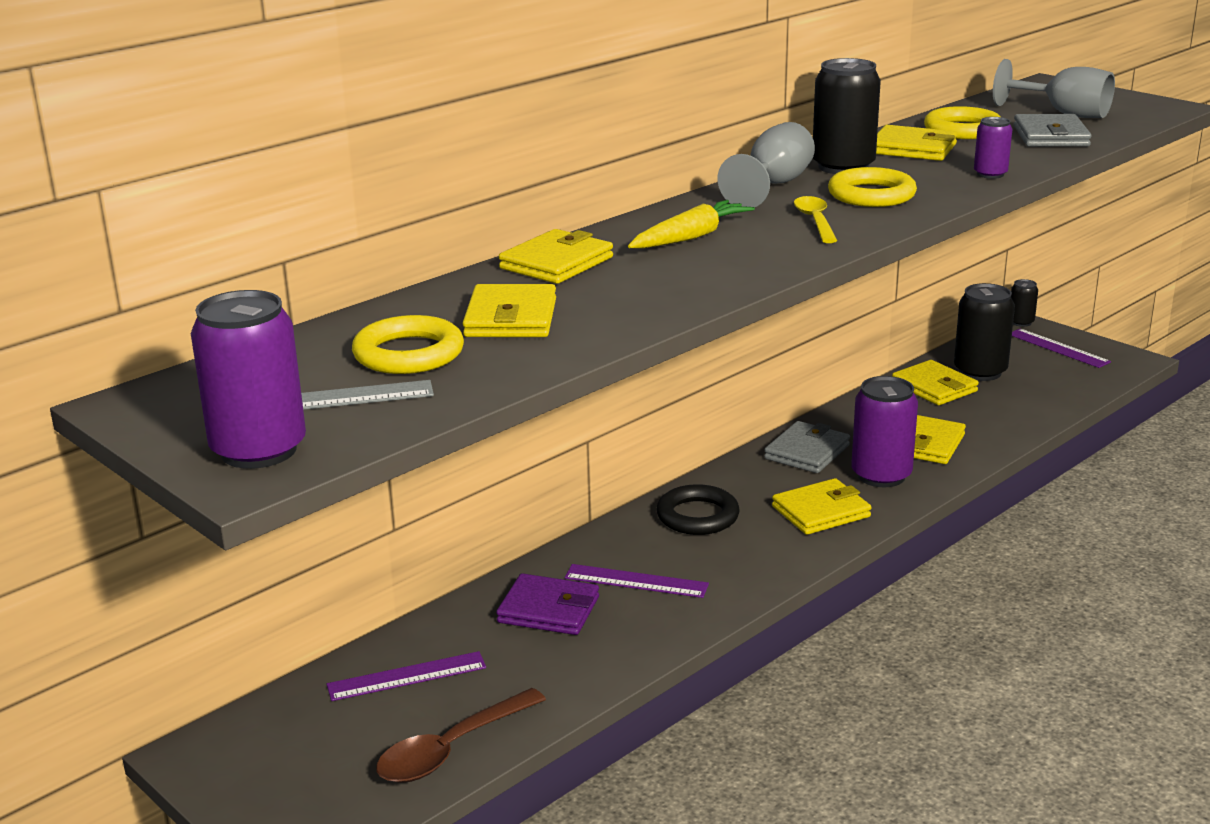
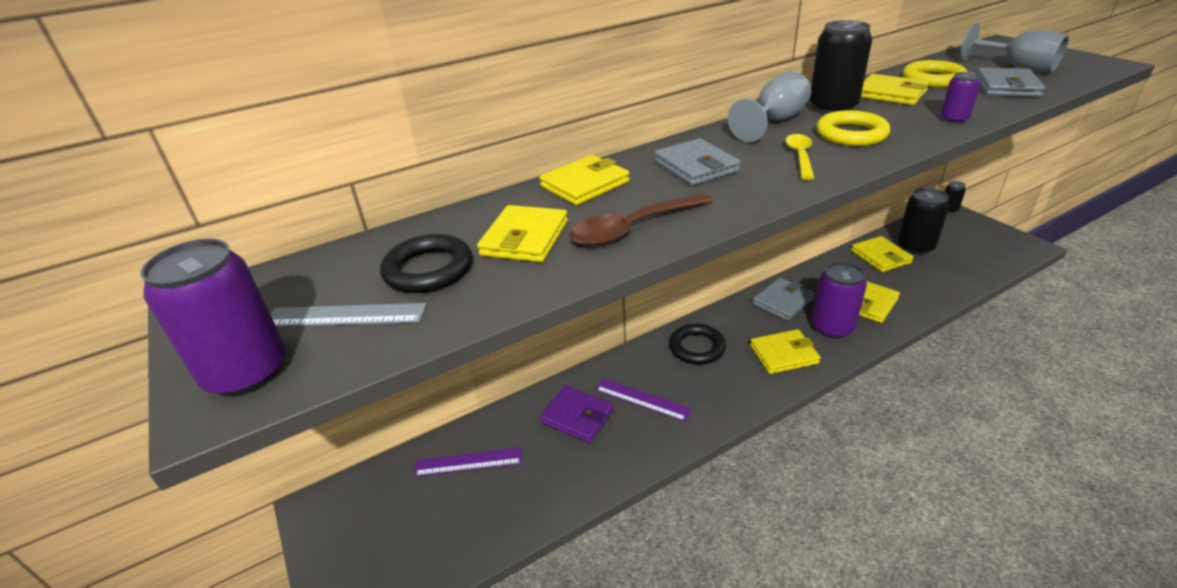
camera: 15 degrees right, 10 degrees up
yellow ring [352,315,464,374] -> black ring [380,234,472,293]
brown spoon [376,688,546,783] -> brown spoon moved to [569,193,713,246]
yellow carrot [628,200,755,249] -> grey wallet [655,138,741,186]
purple ruler [1012,329,1111,368] -> none

